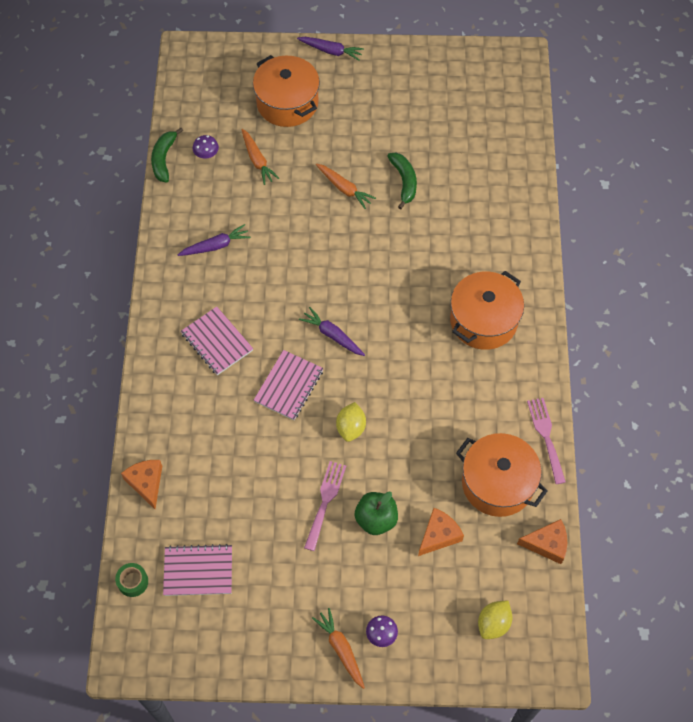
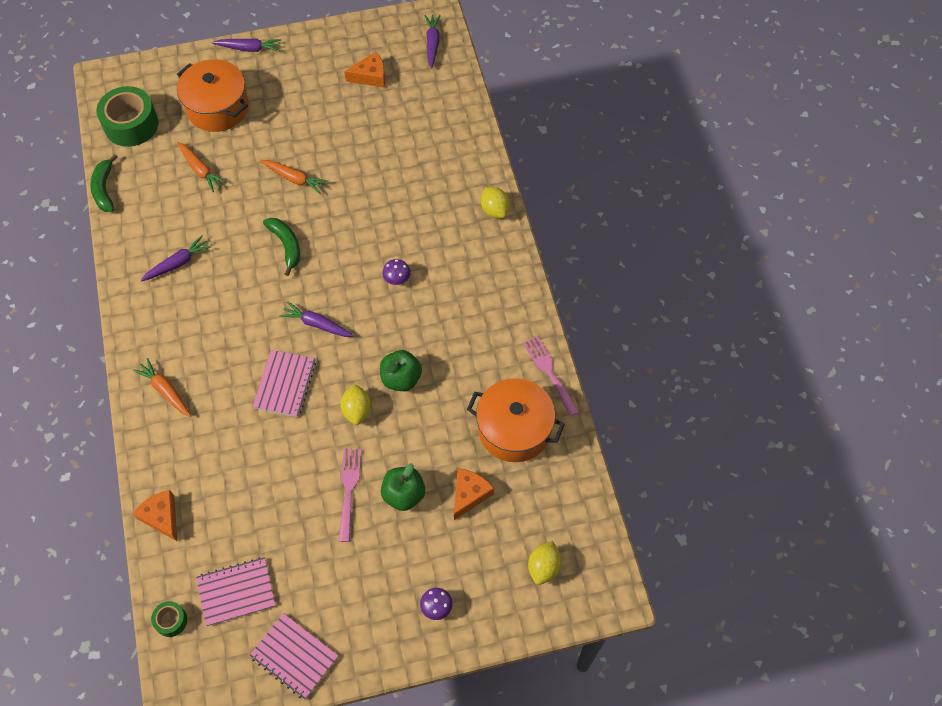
camera: 15 degrees left, 0 degrees up
pink notebook [181,307,253,375] -> pink notebook moved to [249,613,338,700]
purple mushroom [193,135,219,159] -> purple mushroom moved to [382,259,411,285]
orange carrot [312,608,365,689] -> orange carrot moved to [133,358,191,417]
green banana [387,153,417,209] -> green banana moved to [263,218,300,276]
orange pot [450,271,524,350] -> none
orange cheese [517,519,567,564] -> orange cheese moved to [344,52,385,87]
none -> green tape [96,86,158,147]
none -> green apple [380,350,422,391]
none -> purple carrot [424,15,441,69]
none -> yellow lemon [481,187,510,218]

